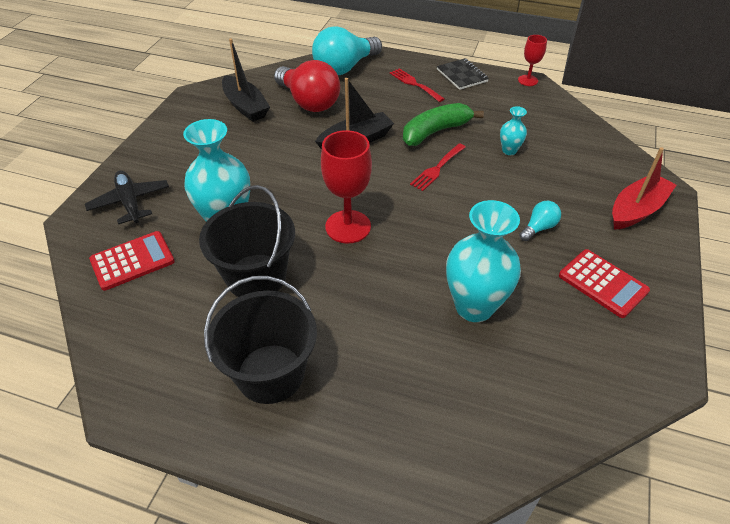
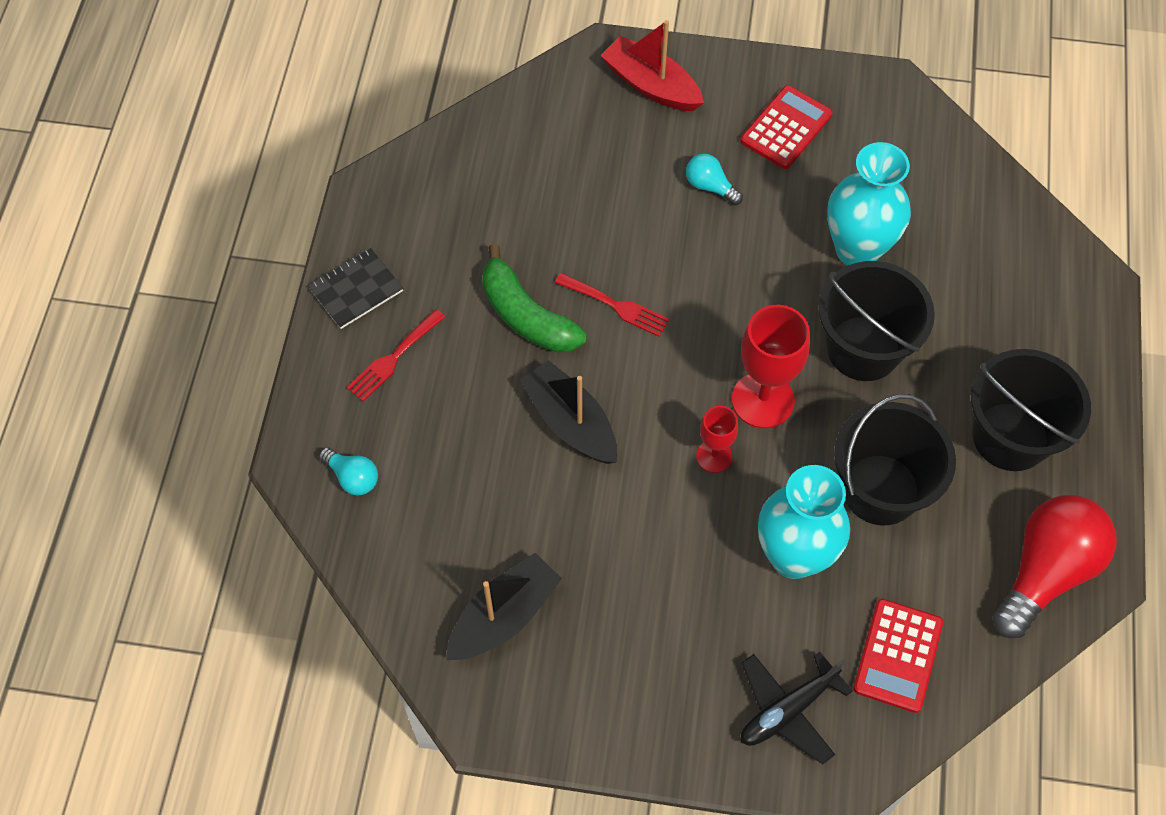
camera: 100 degrees left, 15 degrees up
red calculator [89,231,175,291] -> red calculator turned 120 degrees counterclockwise [853,599,943,713]
red light bulb [274,60,340,112] -> red light bulb moved to [992,495,1117,638]
turquoise light bulb [312,26,382,75] -> turquoise light bulb [319,447,378,495], size x0.47
turquoise vase [500,106,527,155] -> none
red goblet [518,35,547,86] -> red goblet moved to [696,406,738,473]
none -> black bucket [819,261,935,381]

